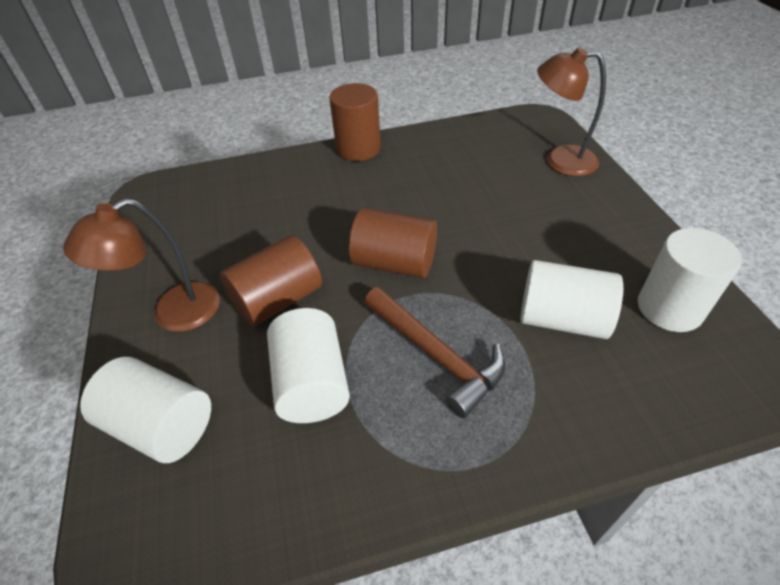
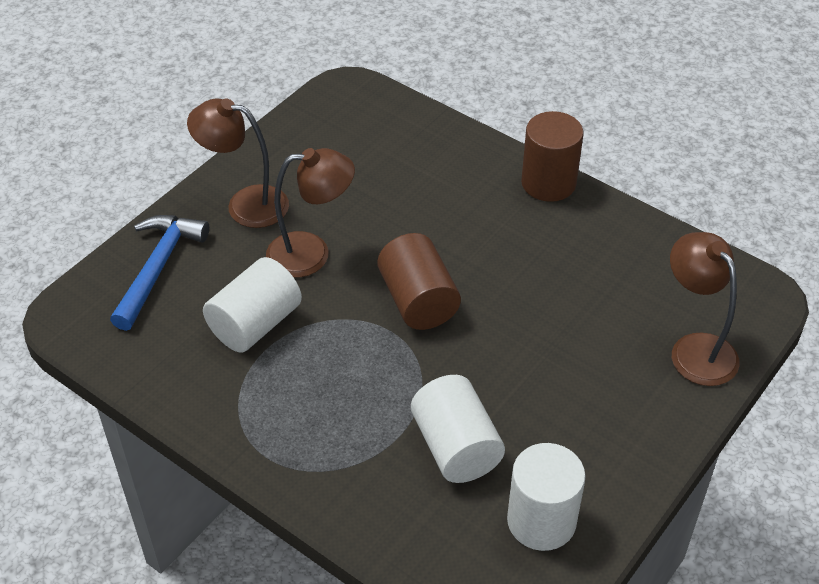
camera: 50 degrees right, 0 degrees up
white cylinder [80,357,211,463] -> blue hammer [110,215,209,331]
brown cylinder [220,235,322,327] -> brown lamp [266,148,355,278]
brown hammer [364,287,505,418] -> none

